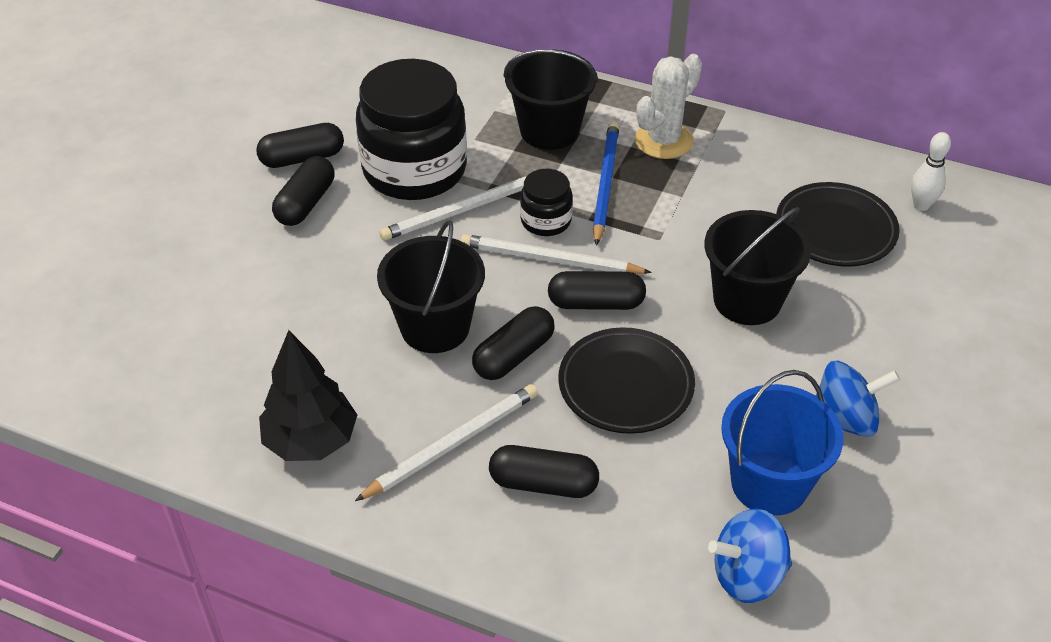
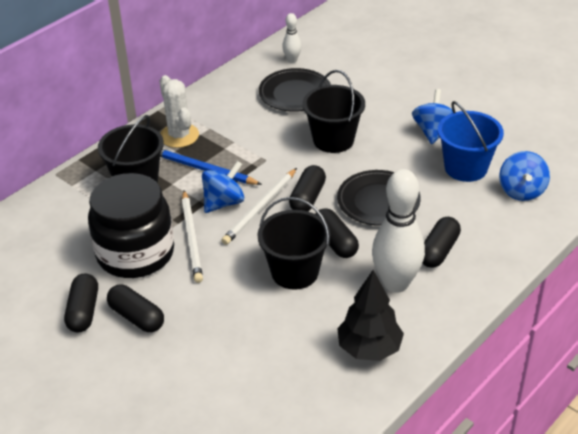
camera: 70 degrees left, 5 degrees down
white pencil [355,384,538,501] -> white bowling pin [372,169,425,293]
black jar [520,169,573,236] -> blue spinning top [202,161,244,213]

